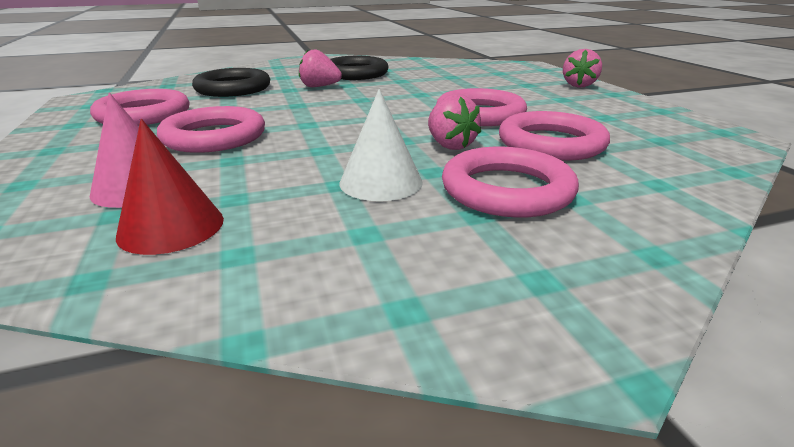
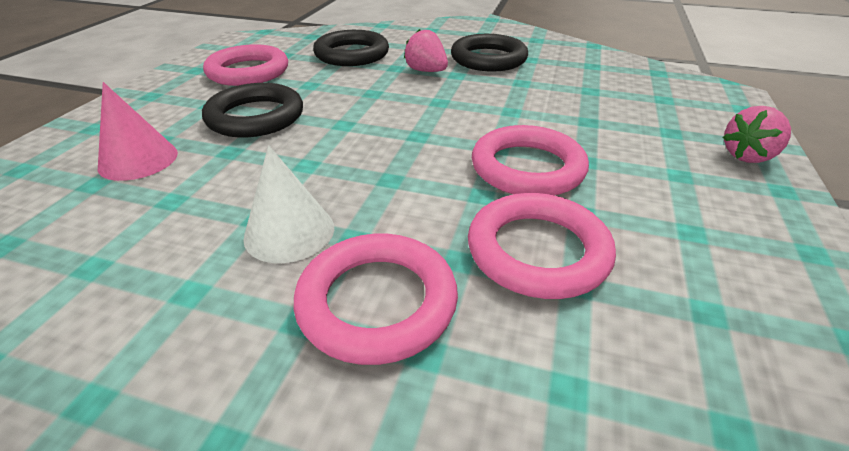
camera: 35 degrees right, 10 degrees up
red cone [116,119,224,255] -> none
pink ring [157,106,265,153] -> black ring [202,83,303,137]
pink strawberry [428,94,481,150] -> none

